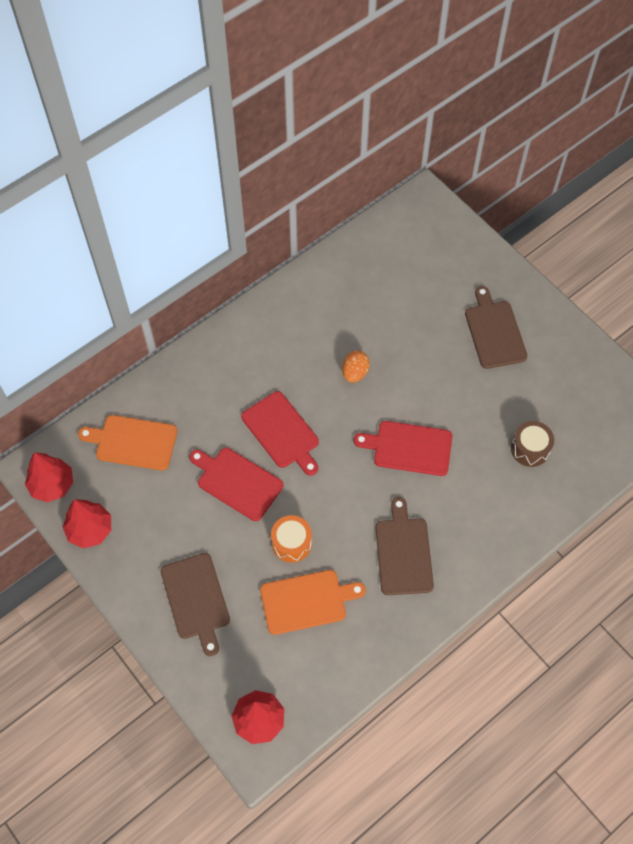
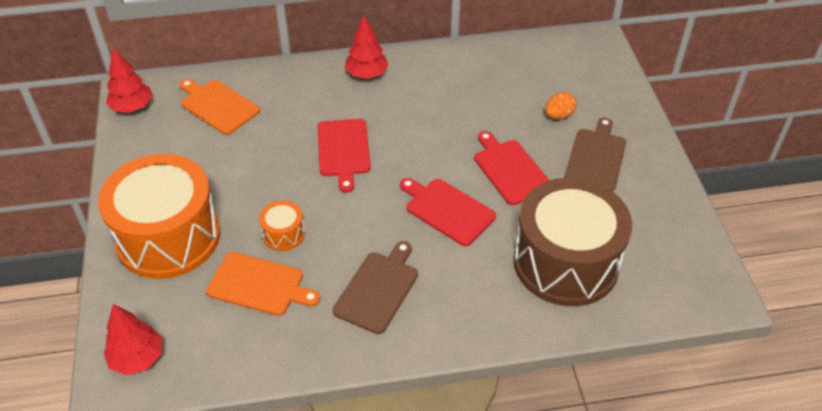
camera: 30 degrees right, 15 degrees down
red tree [63,500,111,549] -> red tree moved to [345,16,389,79]
brown cutting board [160,553,230,656] -> orange drum [98,154,220,279]
red cutting board [189,448,283,521] -> red cutting board moved to [474,131,550,205]
orange egg [342,351,370,383] -> orange egg moved to [545,92,576,120]
brown drum [511,421,554,467] -> brown drum [513,178,632,306], size x2.43

